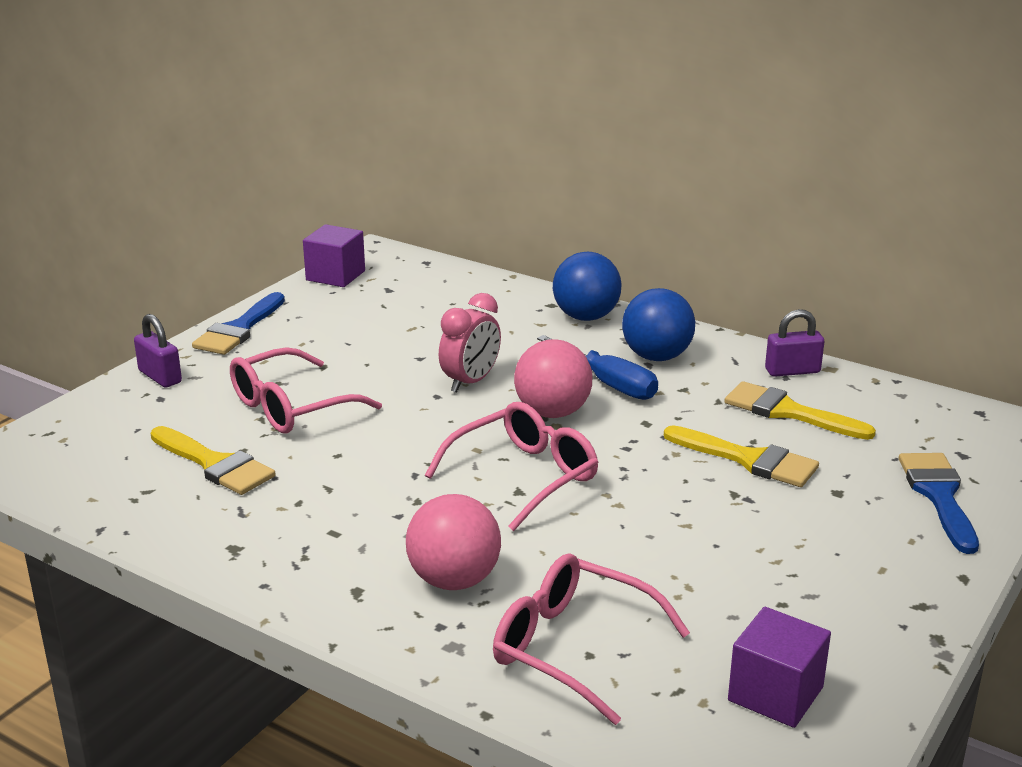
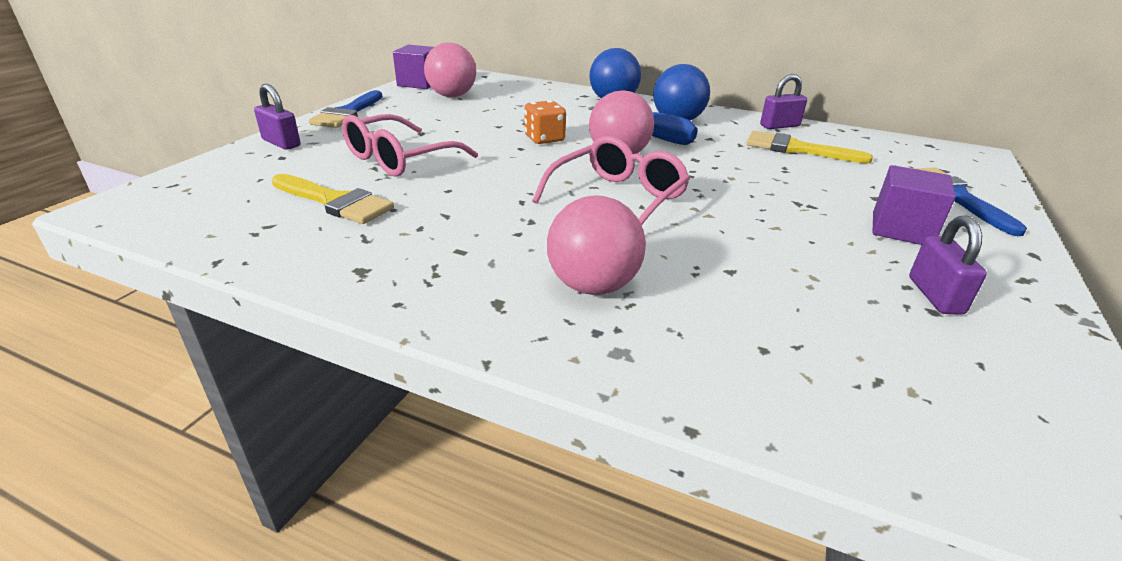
camera: 10 degrees left, 5 degrees up
pink clock [439,293,501,393] -> orange dice [524,100,566,144]
pink glasses [493,554,690,725] -> none
yellow brush [664,425,819,487] -> none
purple cube [728,607,831,728] -> purple cube moved to [873,165,956,245]
none -> pink ball [424,43,476,97]
none -> purple padlock [909,216,987,315]

